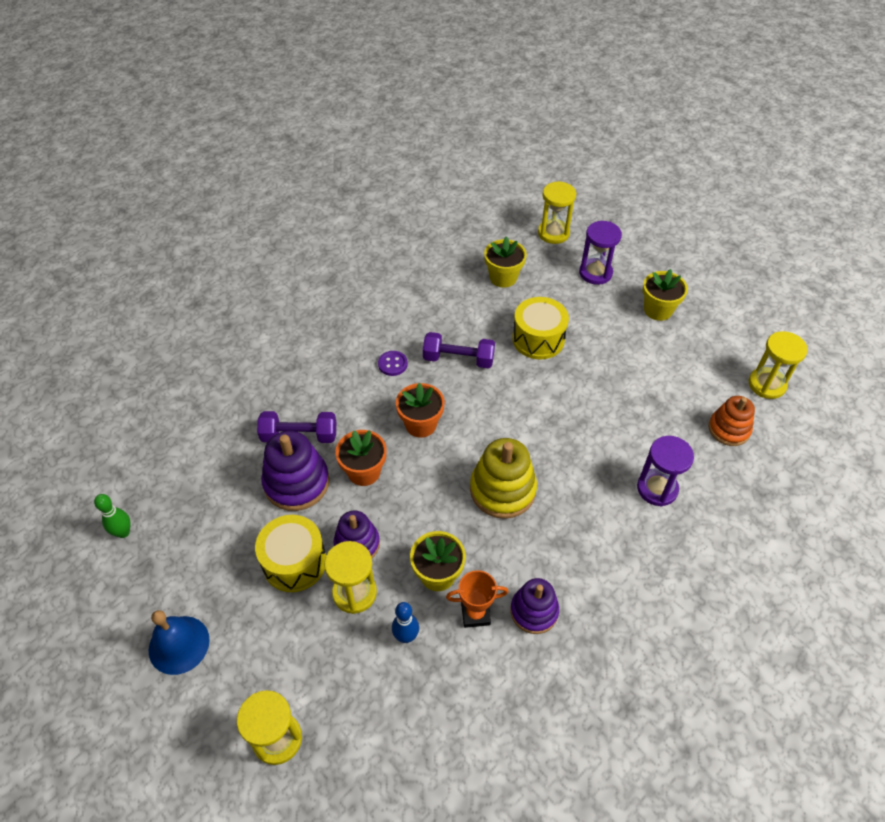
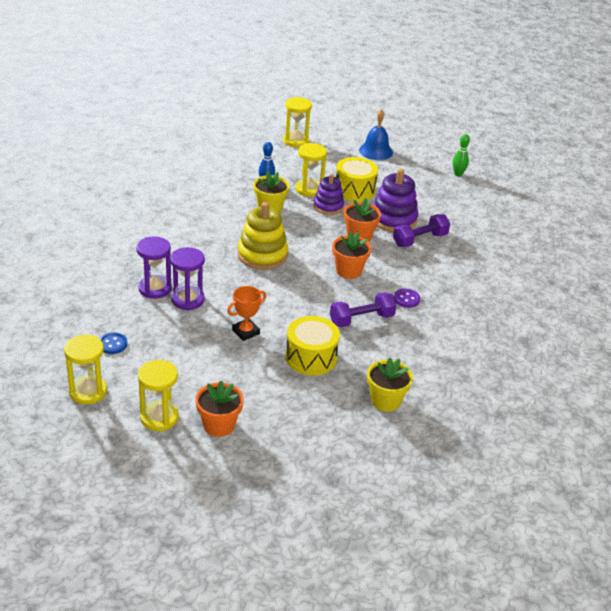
camera: 145 degrees right, 15 degrees down
orange trophy [446,570,508,628] -> orange trophy moved to [227,286,266,341]
purple stacking toy [510,578,559,634] -> none
yellow hourglass [538,181,576,244] -> yellow hourglass moved to [138,360,179,431]
purple hourglass [579,221,622,285] -> purple hourglass moved to [170,247,205,310]
yellow flower pot [643,269,688,321] -> orange flower pot [195,381,244,437]
orange stacking toy [708,396,755,446] -> blue button [100,332,127,354]

